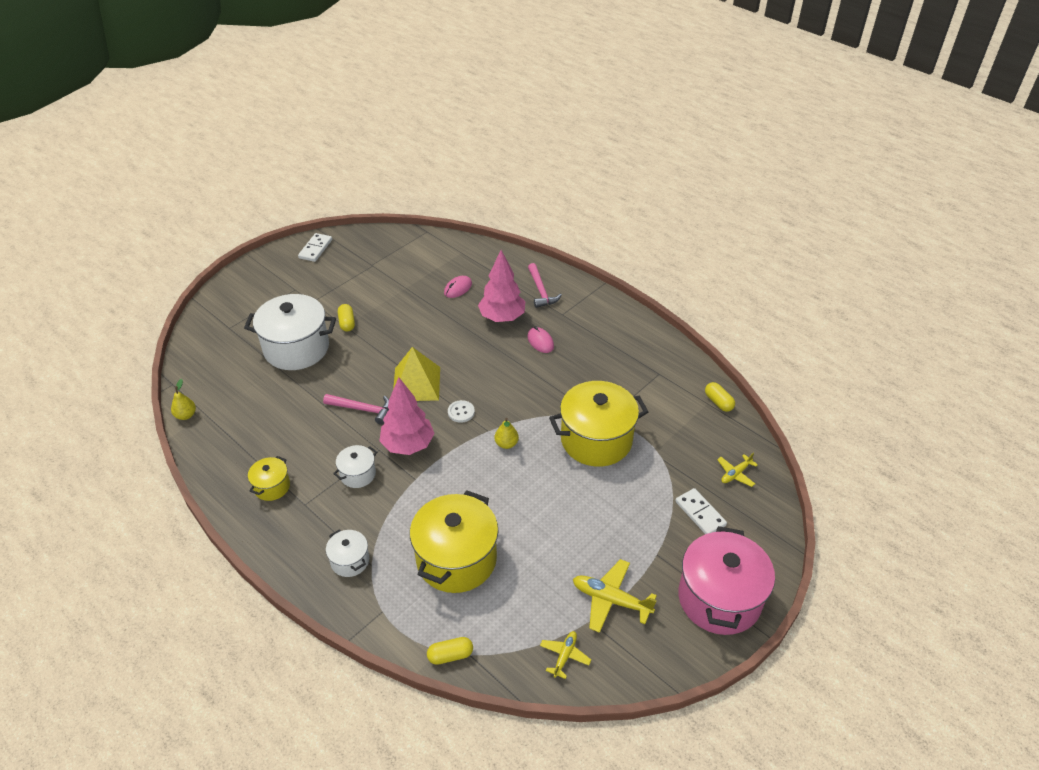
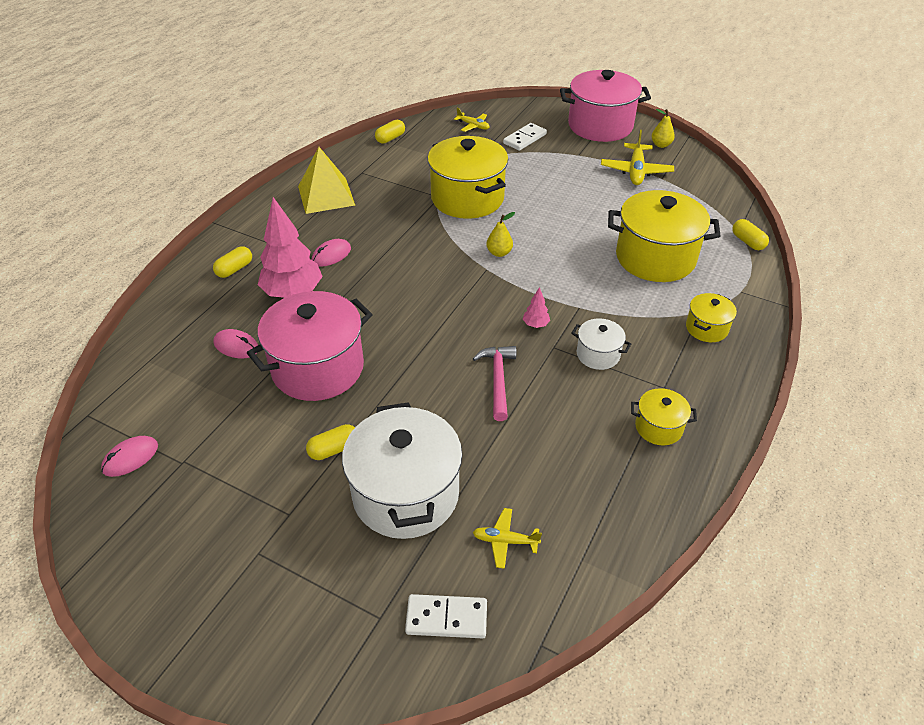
camera: 105 degrees left, 0 degrees up
yellow pear [171,379,196,420] -> yellow pear moved to [652,109,675,148]
white domino [298,233,332,262] -> white domino moved to [405,594,487,638]
white pot [326,529,369,577] -> yellow pot [686,293,737,342]
pink tree [379,377,435,455] -> pink tree [523,287,550,328], size x0.42
yellow pyramid [393,347,440,401] -> yellow pyramid moved to [298,147,355,214]
white button [448,400,475,423] -> none
pink hammer [528,263,562,308] -> yellow capsule [213,246,252,278]
yellow plane [540,631,591,679] -> yellow plane moved to [473,508,542,569]
none -> pink mouse [101,436,158,477]
none -> pink pot [247,291,373,401]

